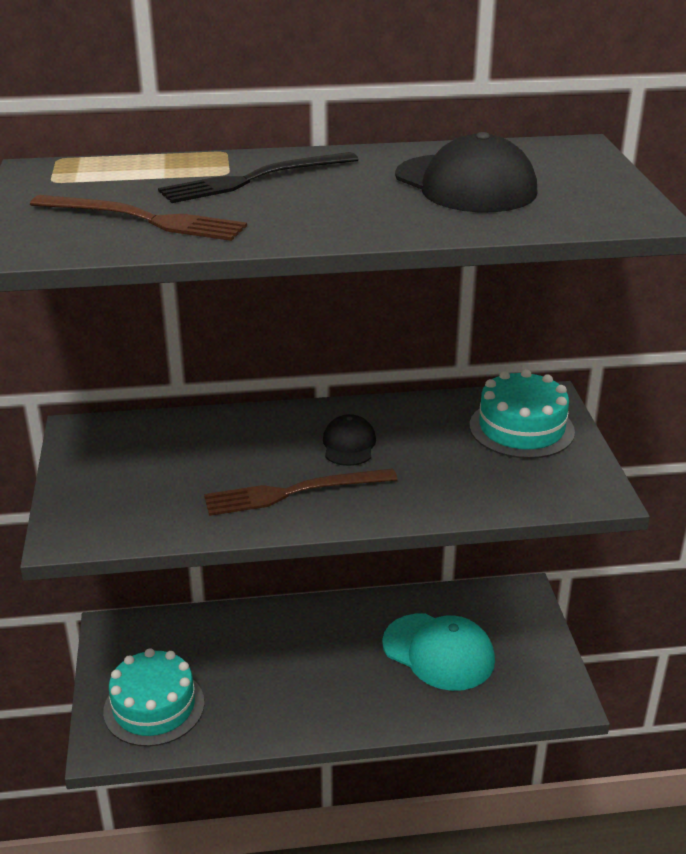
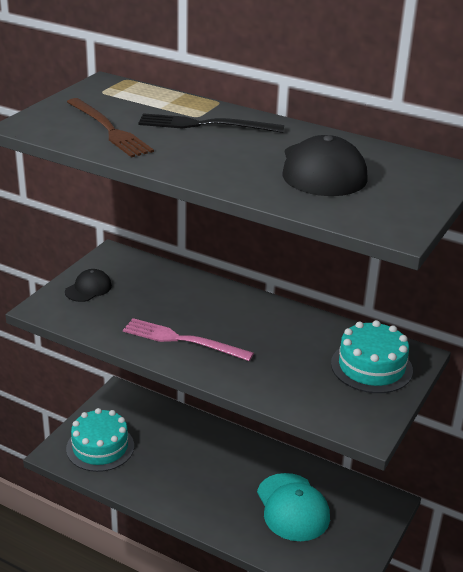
camera: 35 degrees right, 0 degrees up
brown fork [204,468,398,516] -> pink fork [123,318,254,361]
black cap [323,414,376,466] -> black cap moved to [65,269,112,302]

